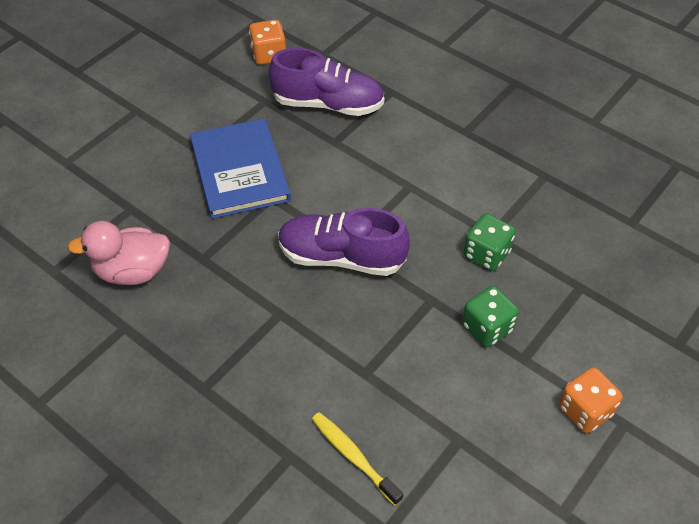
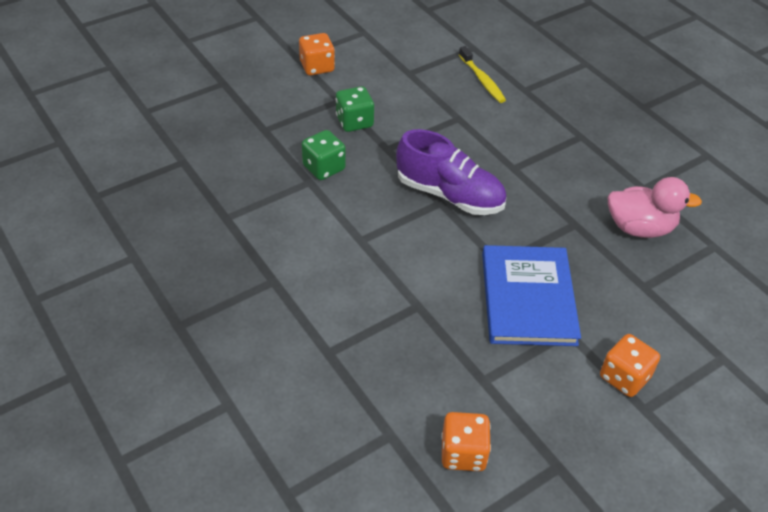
camera: 165 degrees left, 5 degrees down
purple shoe [269,48,384,116] -> none
none -> orange dice [600,334,660,397]

